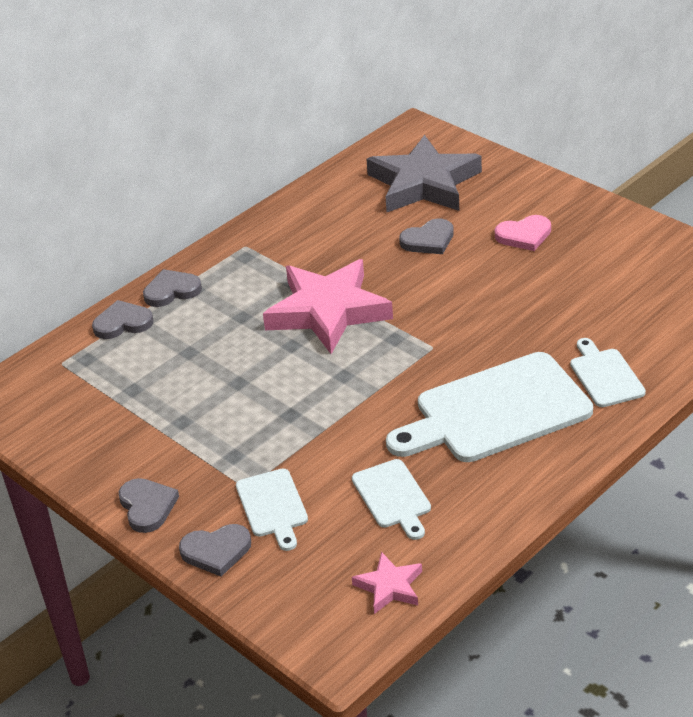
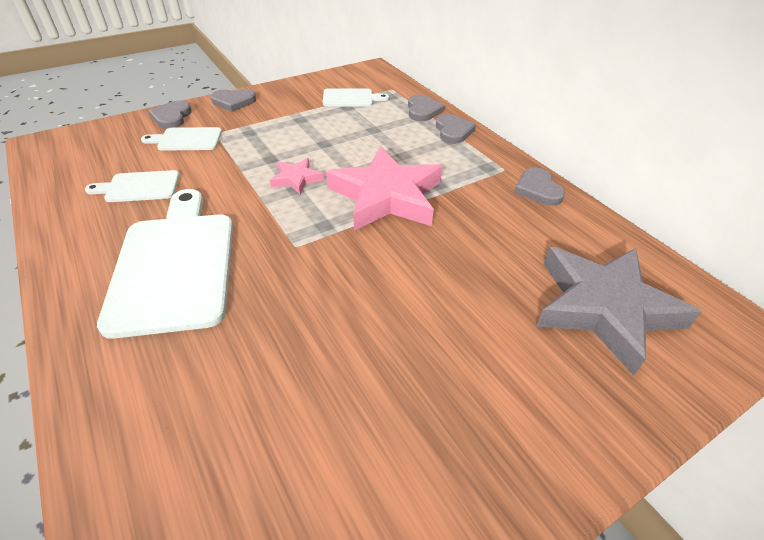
camera: 100 degrees right, 5 degrees up
pink star [352,552,422,614] -> pink star moved to [270,158,324,195]
grey heart [399,219,454,254] -> grey heart moved to [514,168,565,206]
pink heart [495,215,551,251] -> none
white cutting board [570,338,646,407] -> white cutting board moved to [323,88,389,106]

